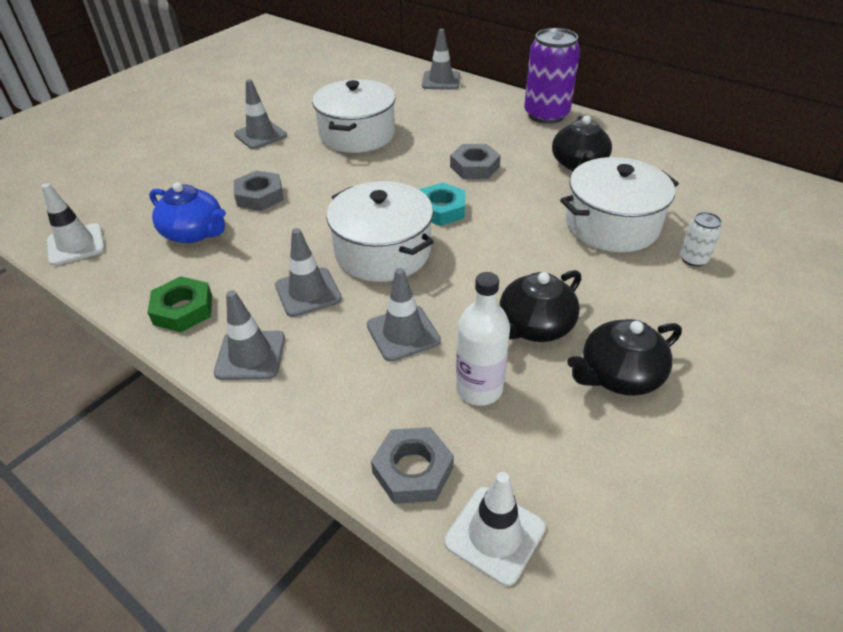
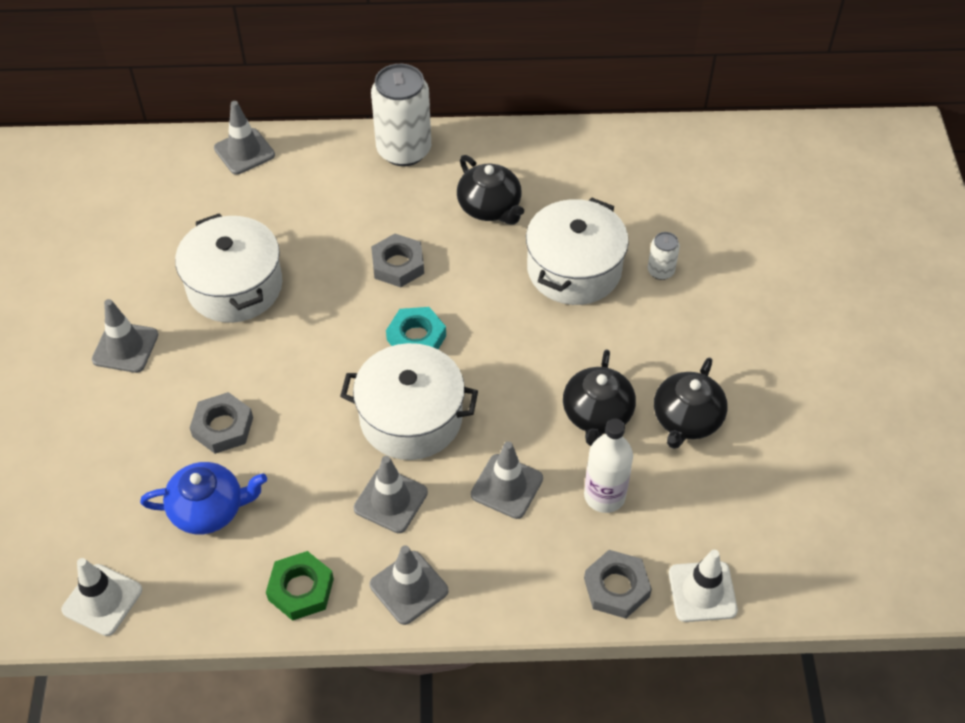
camera: 40 degrees left, 10 degrees up
purple can [524,28,580,124] -> white can [371,64,431,166]

